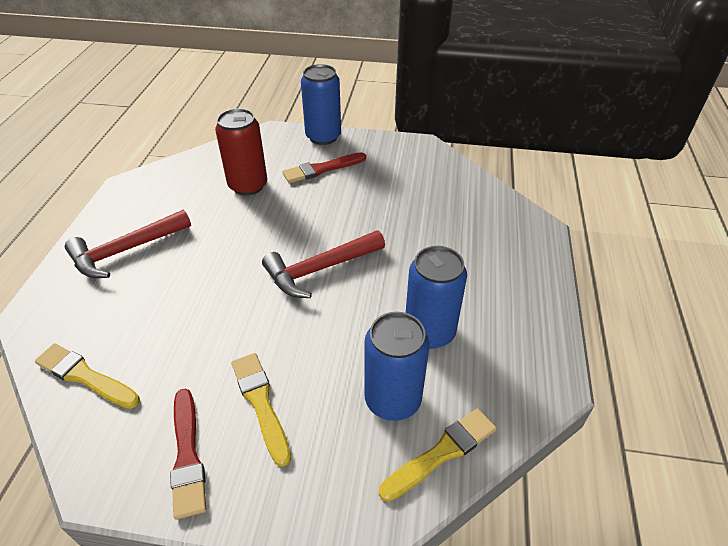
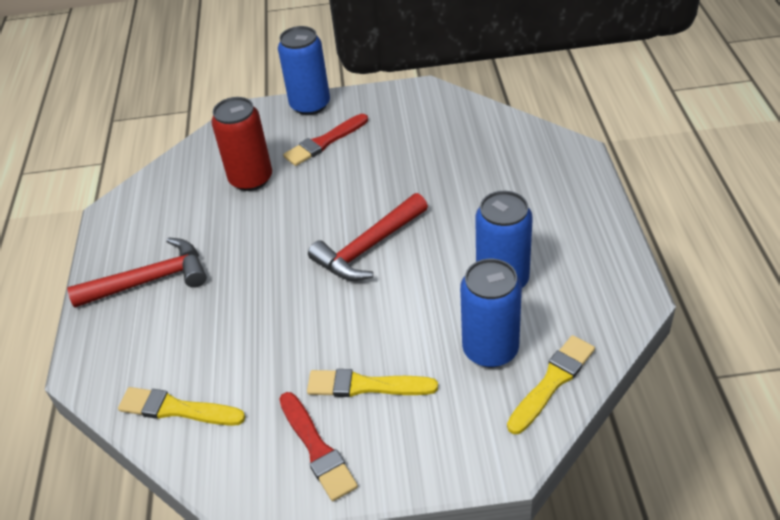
camera: 10 degrees left, 0 degrees up
red hammer [65,210,191,278] -> red hammer turned 150 degrees counterclockwise [67,237,207,308]
yellow brush [232,353,291,467] -> yellow brush turned 45 degrees counterclockwise [307,369,438,397]

